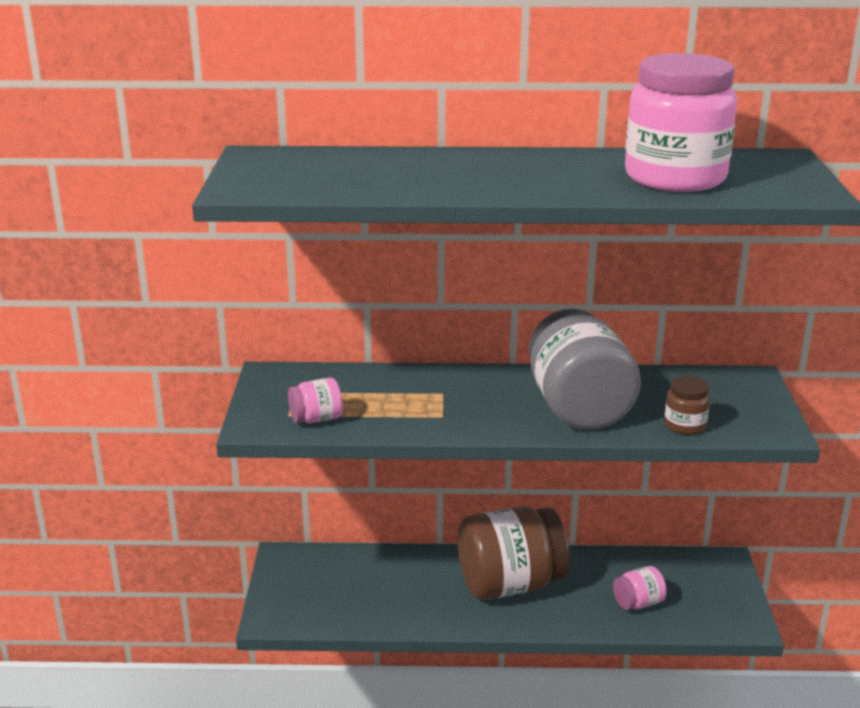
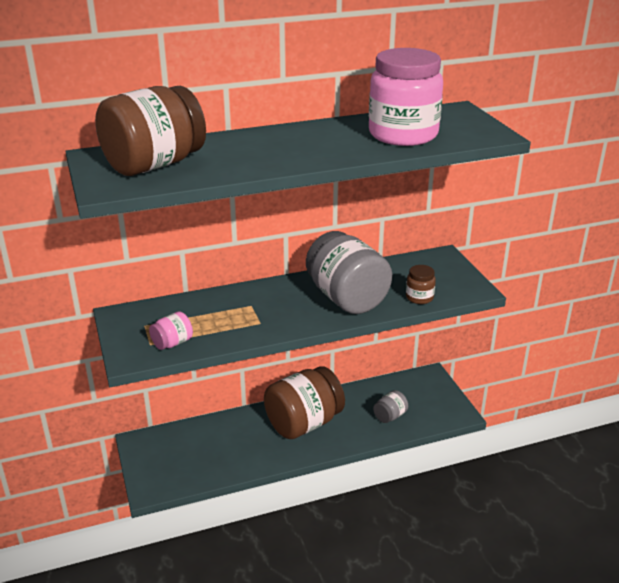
camera: 20 degrees left, 5 degrees up
pink jar [613,566,667,610] -> grey jar [373,390,408,423]
none -> brown jar [95,86,206,176]

